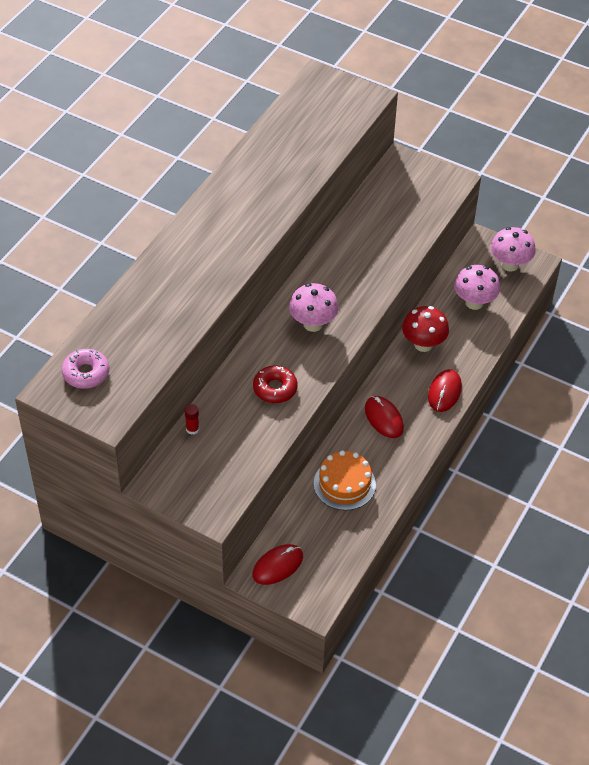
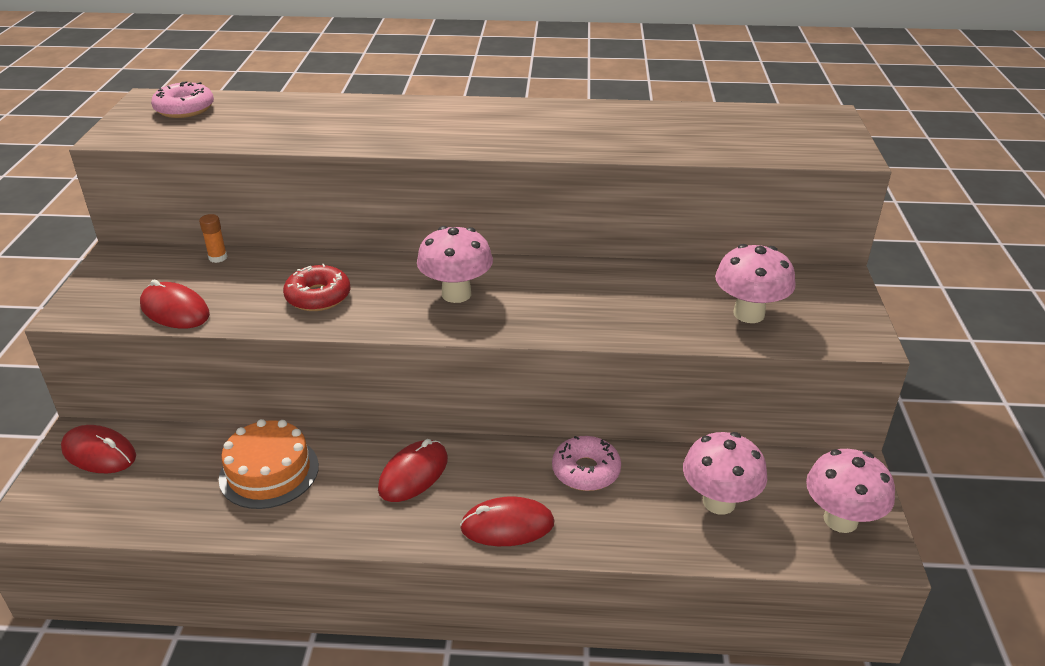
camera: 65 degrees right, 15 degrees down
red glue stick [184,404,199,435] -> orange glue stick [199,214,228,263]
red mushroom [402,306,449,352] -> pink donut [552,436,621,491]
none -> red mouse [140,280,210,329]
none -> pink mushroom [715,244,796,323]

